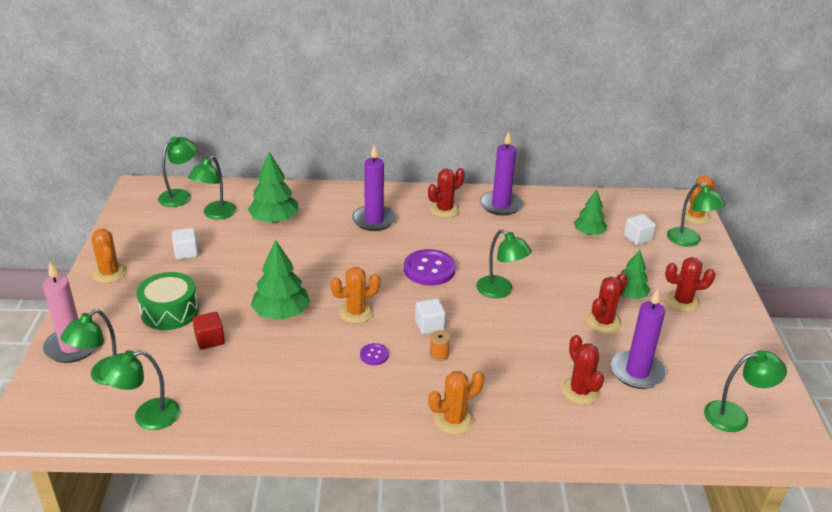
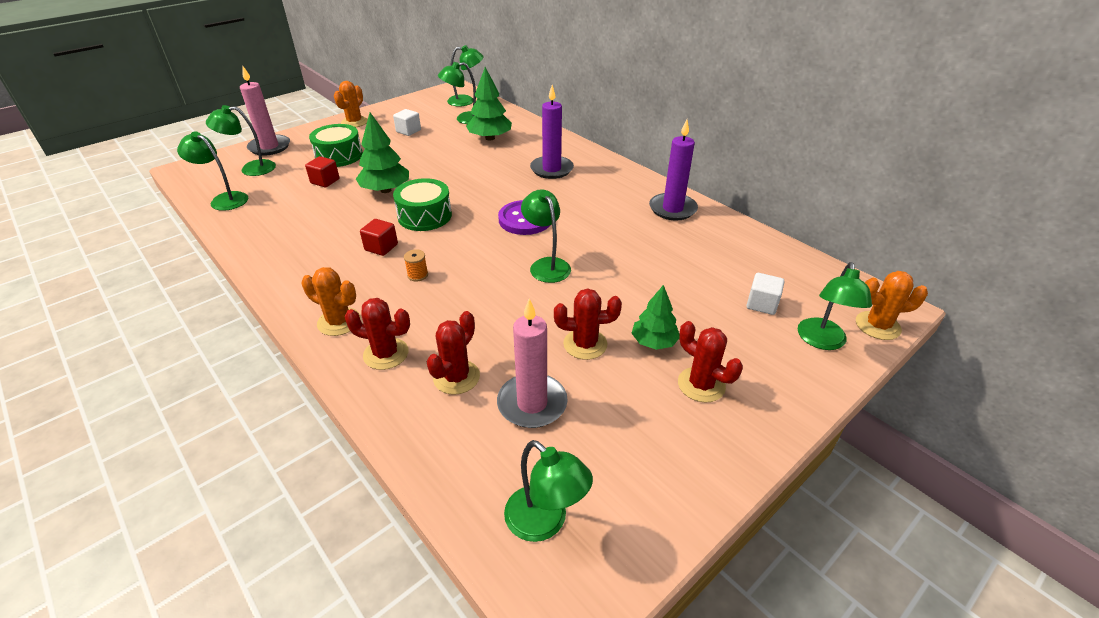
camera: 50 degrees right, 5 degrees up
orange cactus [330,267,380,324] -> green drum [393,178,452,231]
purple button [360,343,389,365] -> red cube [360,219,398,256]
white cube [415,299,446,334] -> none
red cactus [428,168,465,218] -> red cactus moved to [345,298,410,370]
green lamp [476,229,532,298] -> green lamp turned 150 degrees clockwise [521,189,571,283]
green tree [573,189,607,235] -> none
purple candle [611,289,666,389] -> pink candle [497,299,568,428]

